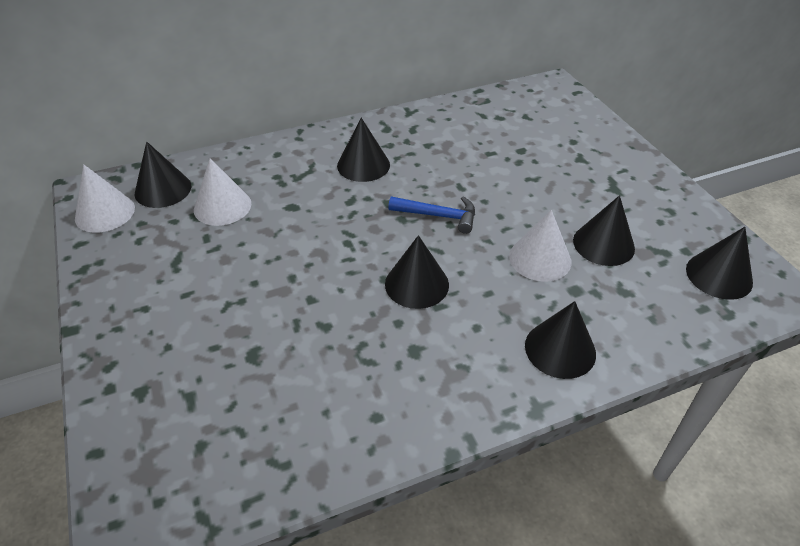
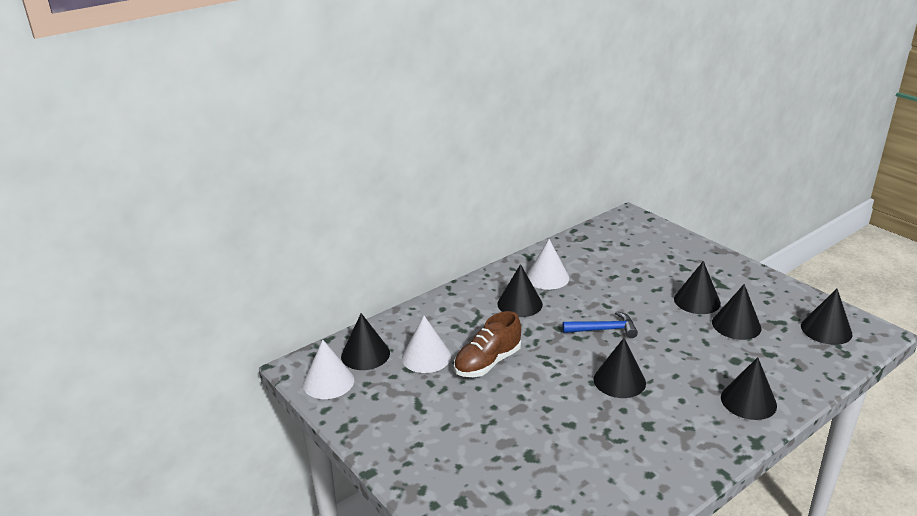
camera: 15 degrees left, 15 degrees down
white cone [509,210,571,282] -> white cone moved to [527,239,569,290]
none -> brown shoe [454,311,521,377]
none -> black cone [674,261,721,314]

